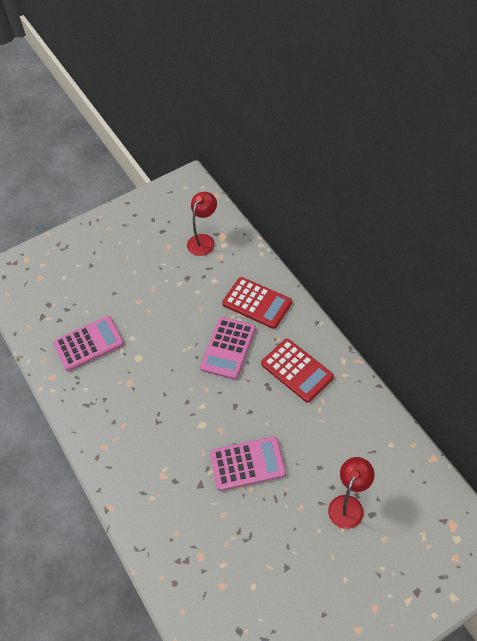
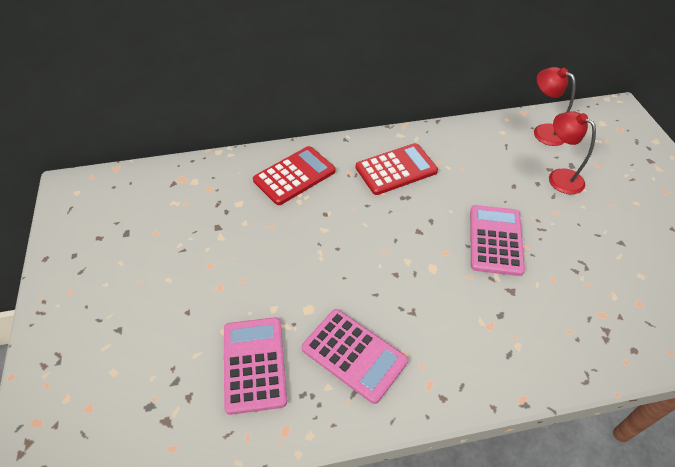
camera: 75 degrees left, 5 degrees down
red lamp [187,192,217,256] -> red lamp moved to [534,67,576,146]
pink calculator [200,317,256,380] -> pink calculator moved to [301,309,408,404]

